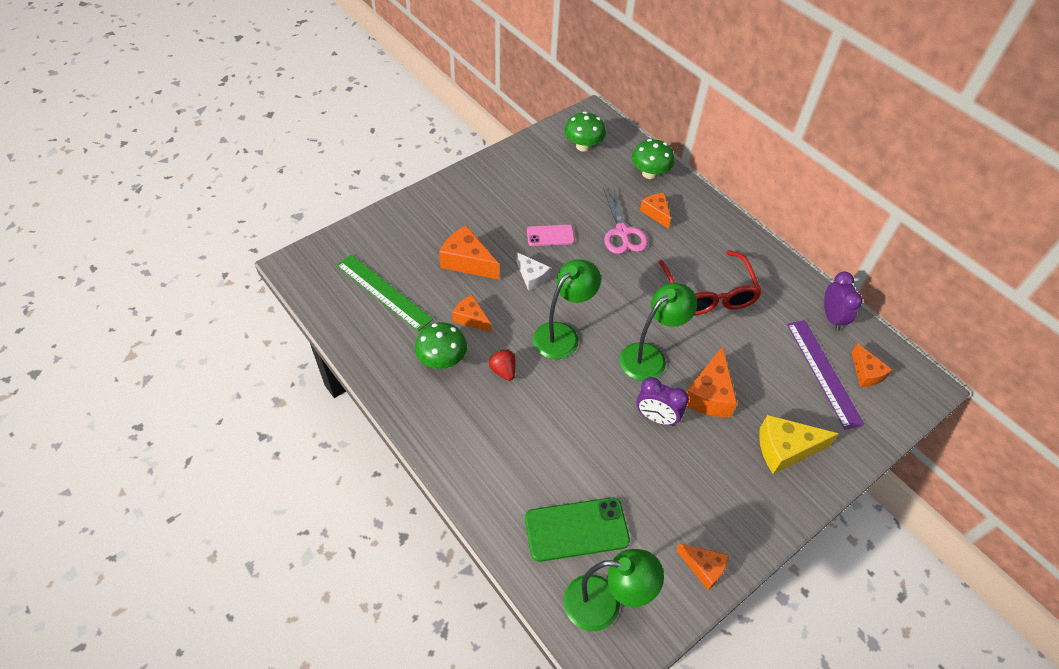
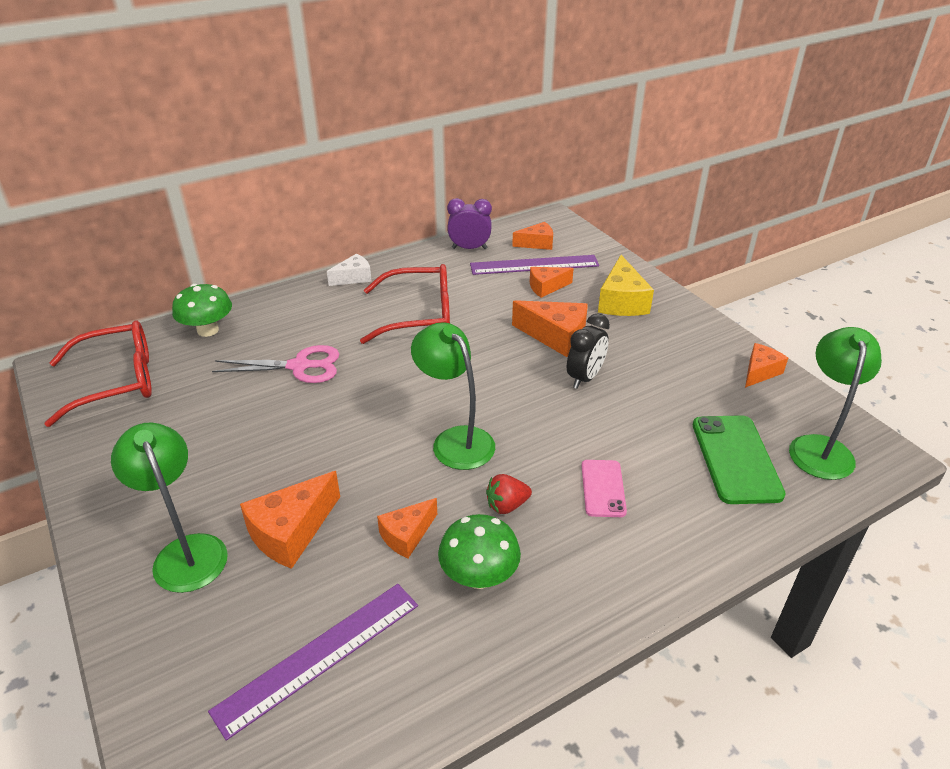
camera: 80 degrees left, 15 degrees down
green ruler [337,255,433,331] -> purple ruler [208,584,418,741]
white cheese [517,252,551,291] -> white cheese moved to [327,253,372,286]
pink phone [527,225,575,246] -> pink phone moved to [582,460,627,517]
green mushroom [564,112,606,152] -> red glasses [45,320,152,427]
green lamp [619,283,697,381] -> green lamp moved to [111,423,228,593]
purple clock [637,377,689,426] -> black clock [567,313,610,389]
orange cheese [640,193,671,229] -> orange cheese moved to [530,267,574,298]

